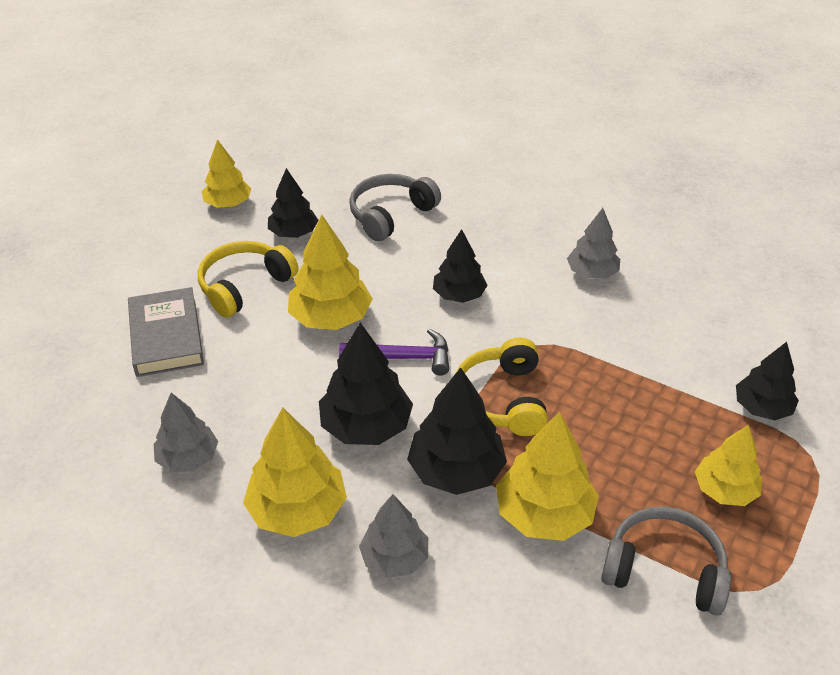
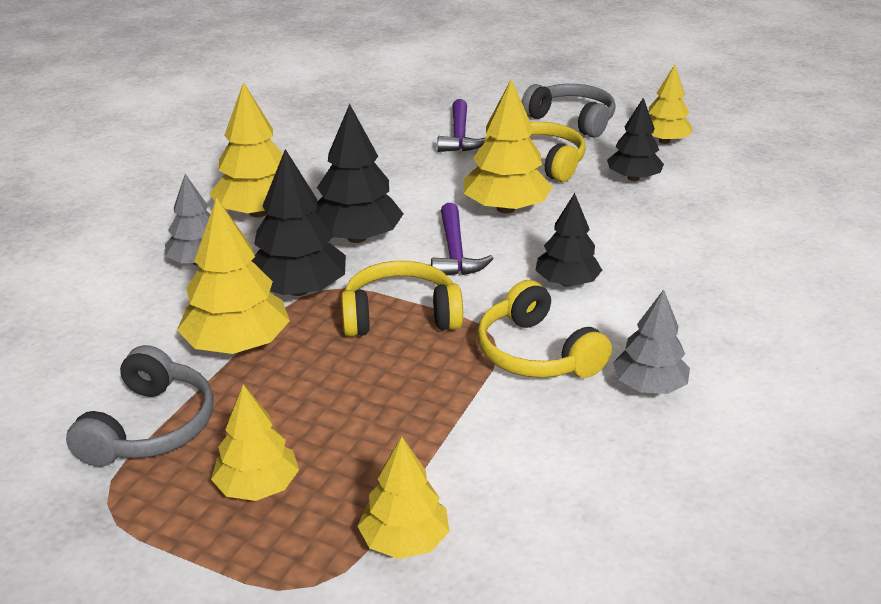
camera: 85 degrees right, 10 degrees down
grey book [128,287,204,377] -> purple hammer [437,99,486,152]
grey tree [154,393,218,472] -> none
grey headphones [349,174,441,241] -> grey headphones moved to [522,84,616,138]
black tree [736,342,799,420] -> yellow tree [358,436,449,559]
none -> yellow headphones [477,280,612,378]

